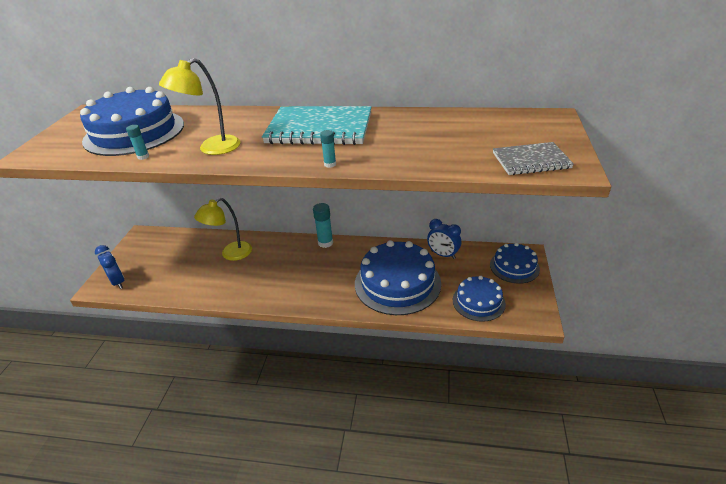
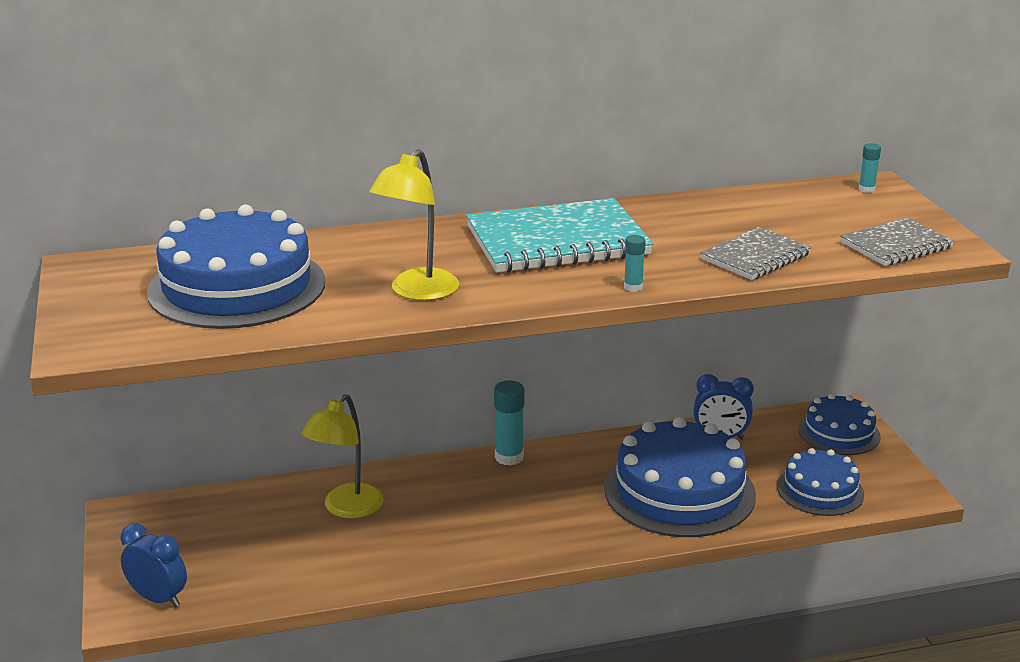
camera: 25 degrees left, 10 degrees down
turquoise glue stick [126,125,149,160] -> turquoise glue stick moved to [858,143,881,193]
none -> grey notebook [700,227,811,280]

